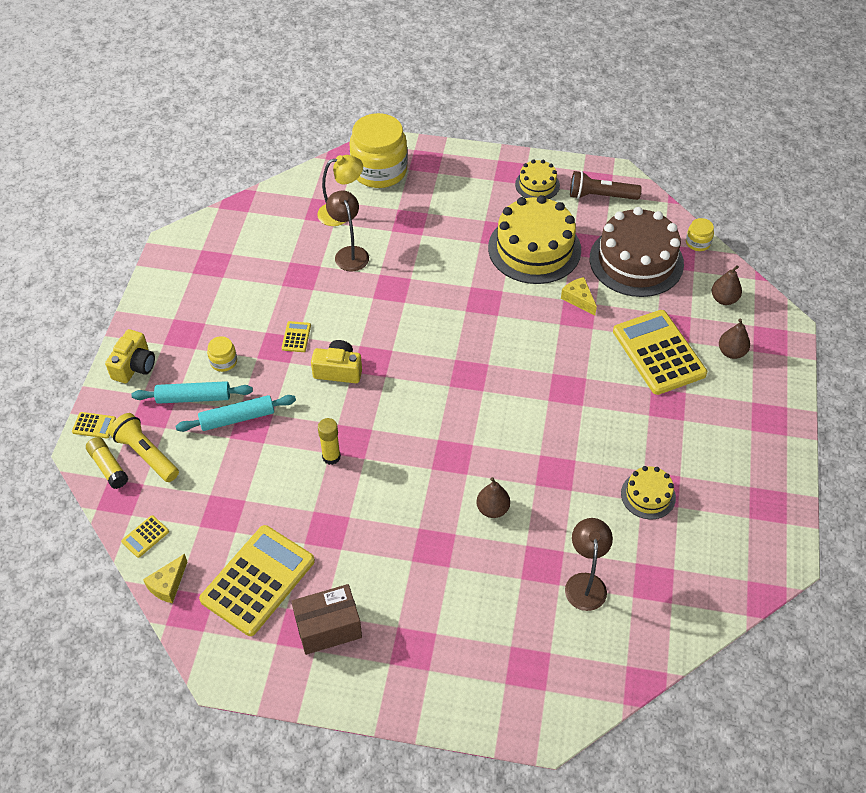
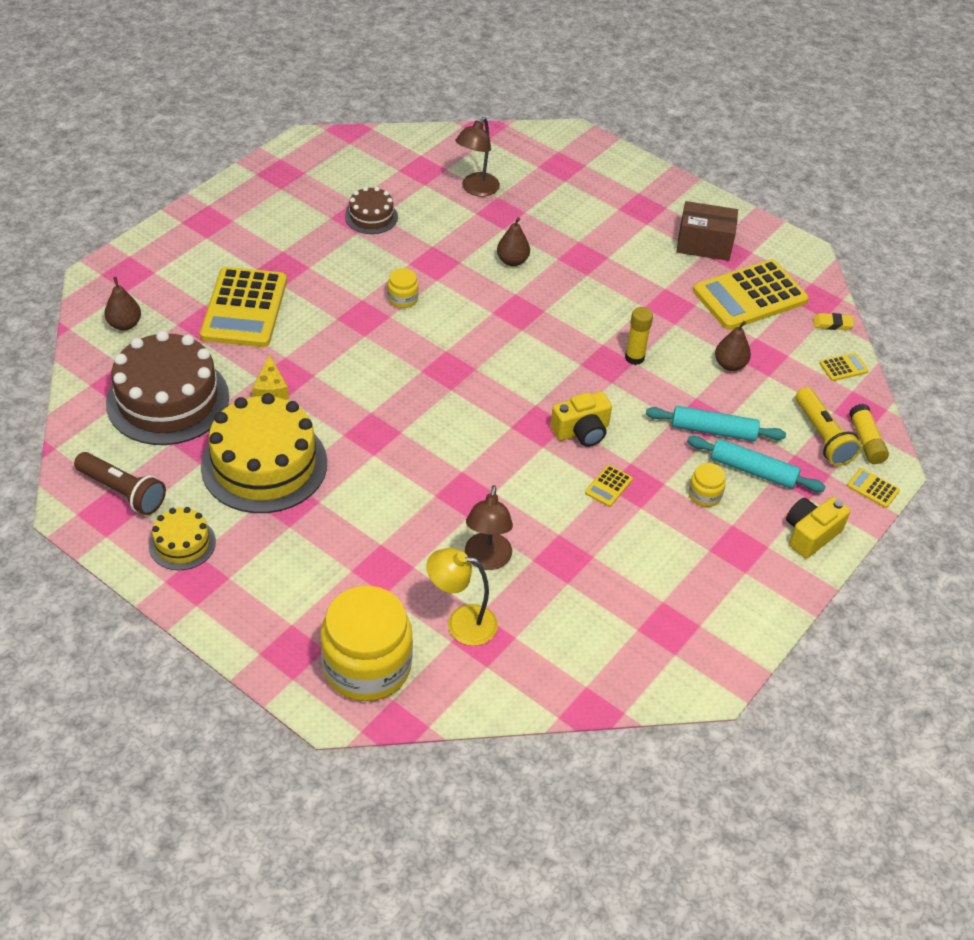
camera: 155 degrees left, 5 degrees down
yellow cheese [143,554,187,603] -> yellow eraser [813,313,854,330]
yellow camera [311,340,362,383] -> yellow camera turned 60 degrees counterclockwise [550,391,612,447]
yellow cake [621,466,676,519] -> brown cake [345,187,398,234]
yellow jar [686,218,714,251] -> yellow jar moved to [387,268,419,308]
brown pear [719,318,750,359] -> brown pear moved to [715,321,751,371]

